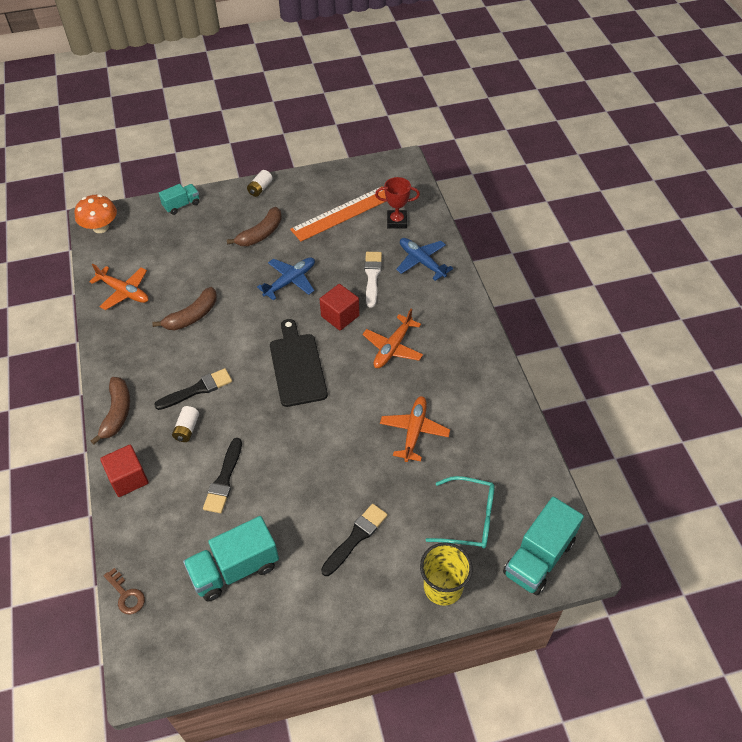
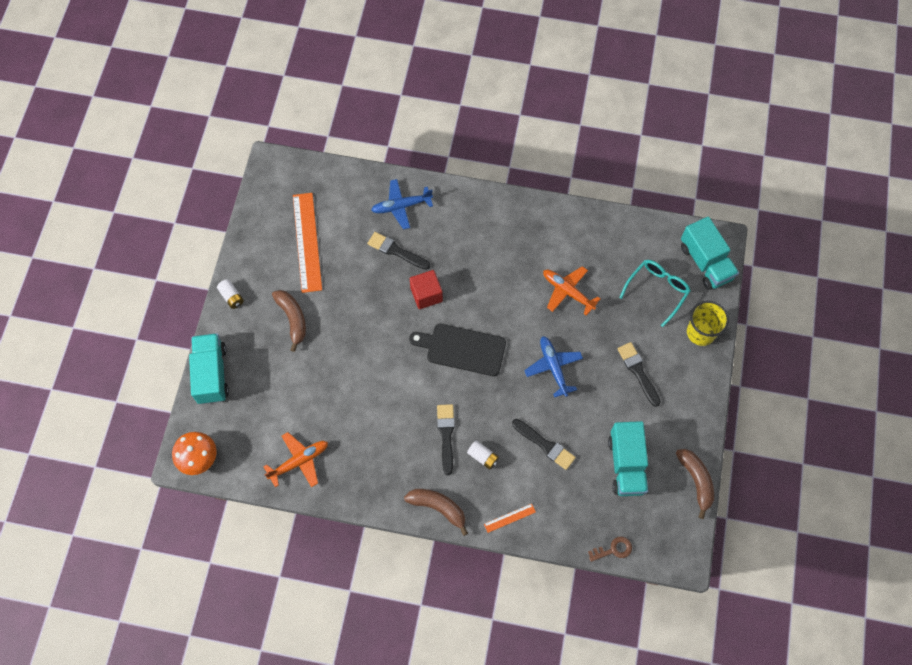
camera: 65 degrees left, 15 degrees up
red cube [100,445,149,497] -> orange ruler [484,504,536,533]
brown banana [152,287,217,330] -> brown banana moved to [676,449,714,519]
turquoise truck [159,184,199,215] -> turquoise truck [189,333,229,404], size x1.74
blue plane [257,257,315,300] -> blue plane moved to [524,336,583,398]
orange plane [362,309,423,368] -> none
white brush [364,252,382,307] -> black brush [368,232,430,270]
red trophy [375,177,420,229] -> none

